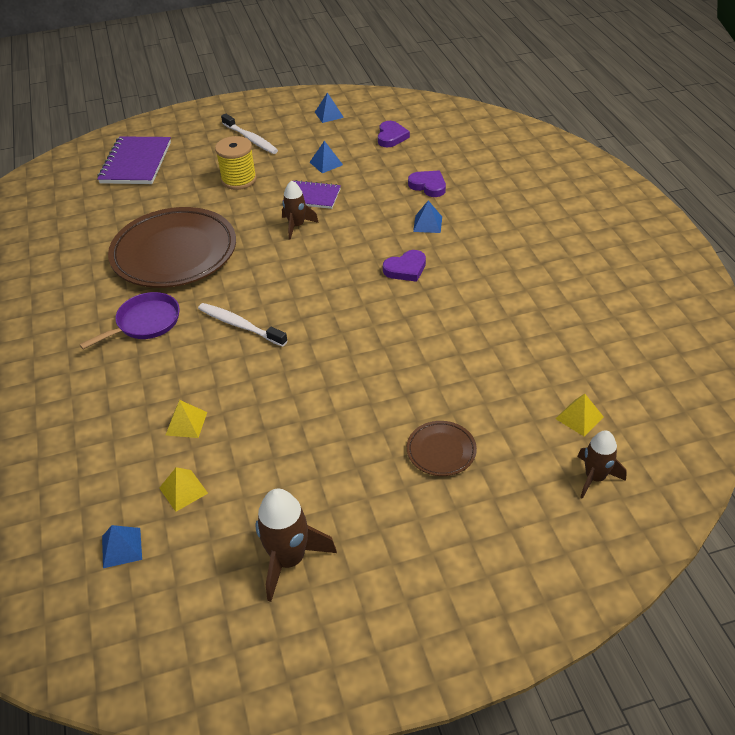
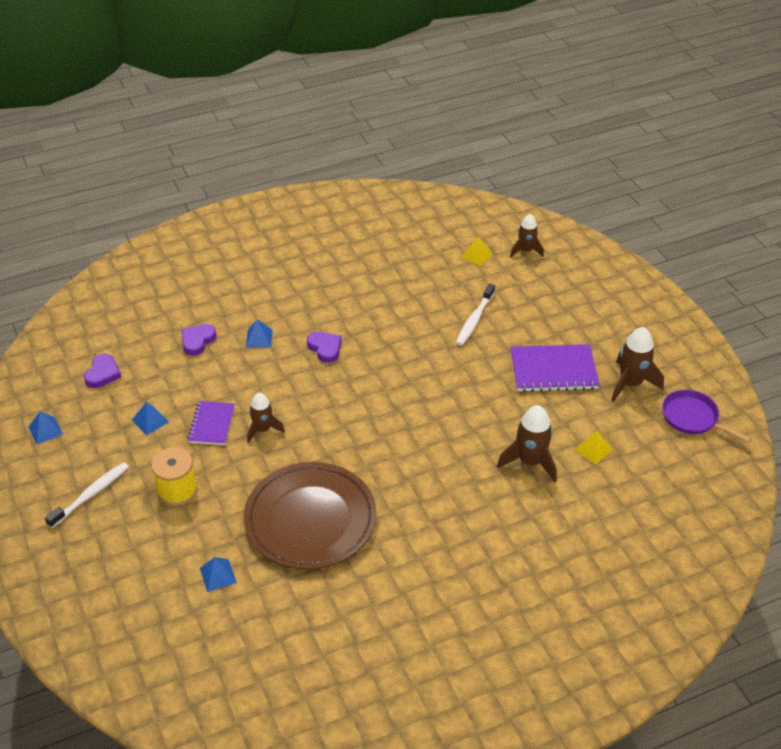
camera: 100 degrees left, 0 degrees up
purple pan [79,292,180,349] -> purple pan moved to [662,390,751,442]
purple notebook [97,136,171,184] -> purple notebook moved to [510,344,600,392]
blue pyramid [102,525,142,568] -> blue pyramid moved to [200,557,237,592]
yellow pyramid [166,400,207,438] -> brown rocket [497,405,557,482]
white toothbrush [198,303,288,347] -> white toothbrush moved to [456,284,495,346]
purple heart [378,121,410,147] -> purple heart turned 105 degrees clockwise [84,354,121,388]
brown plate [407,421,477,476] -> none

